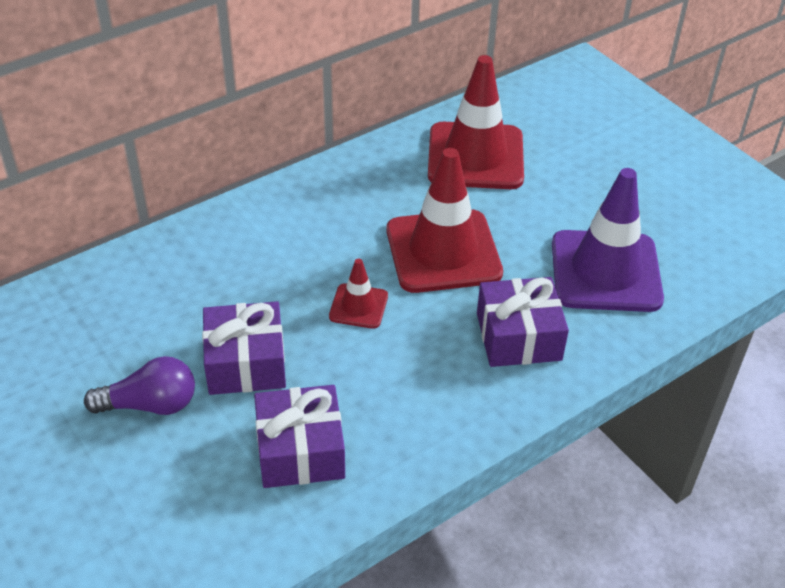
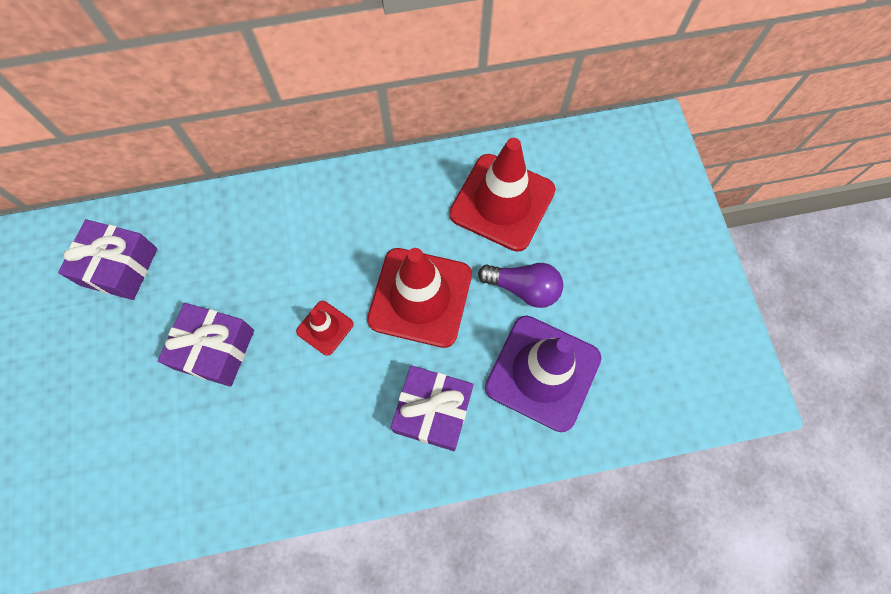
camera: 25 degrees right, 25 degrees up
purple light bulb [84,356,195,415] -> purple light bulb moved to [478,263,563,308]
purple gift [254,385,345,488] -> purple gift moved to [58,219,157,300]

